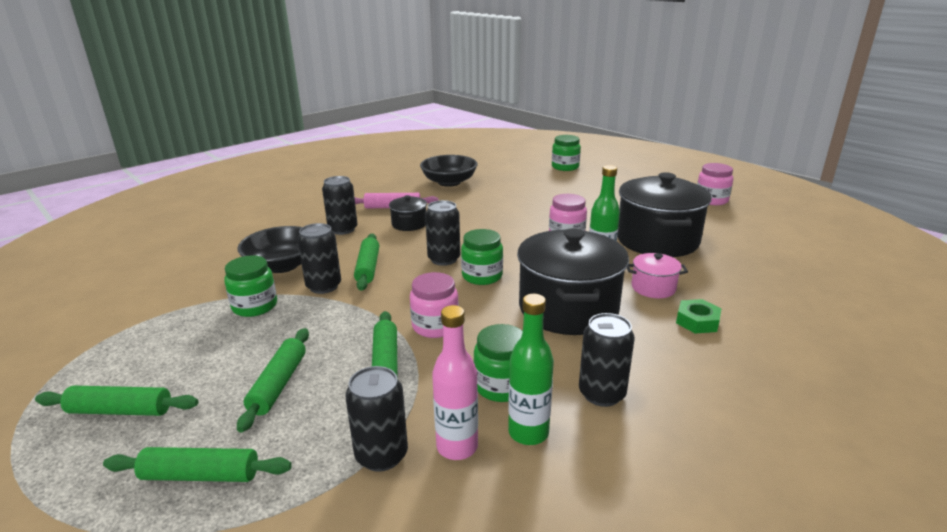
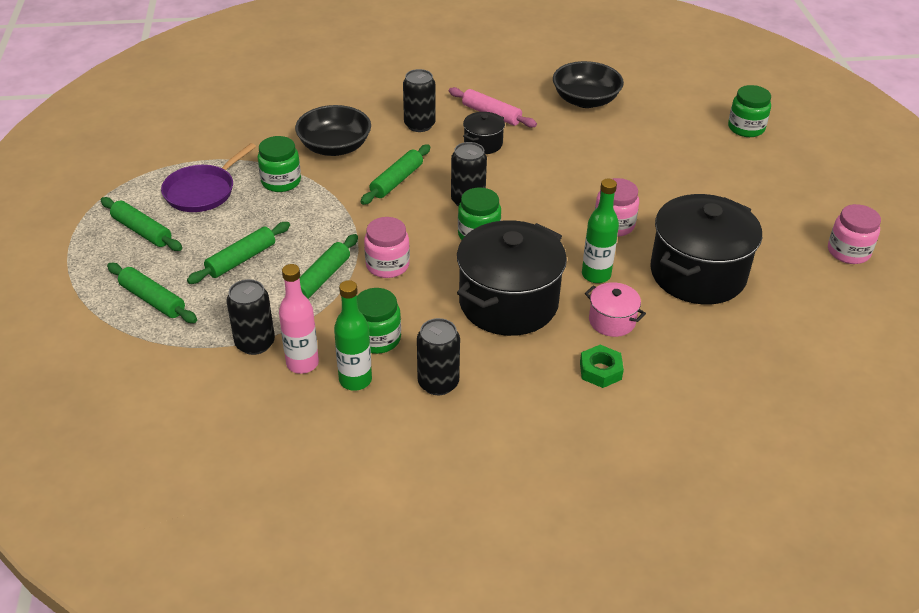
camera: 35 degrees right, 15 degrees up
black can [298,223,341,294] -> none
none -> purple pan [161,143,256,212]

